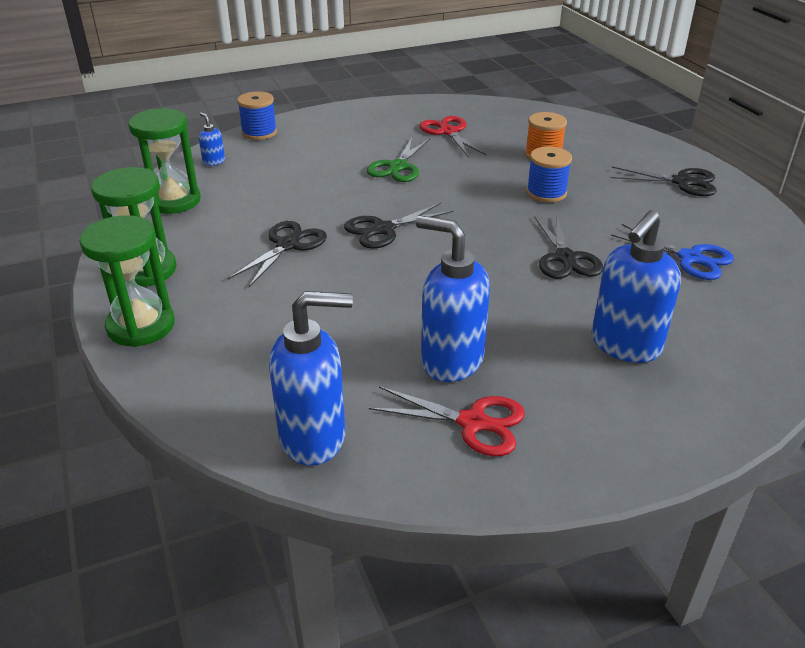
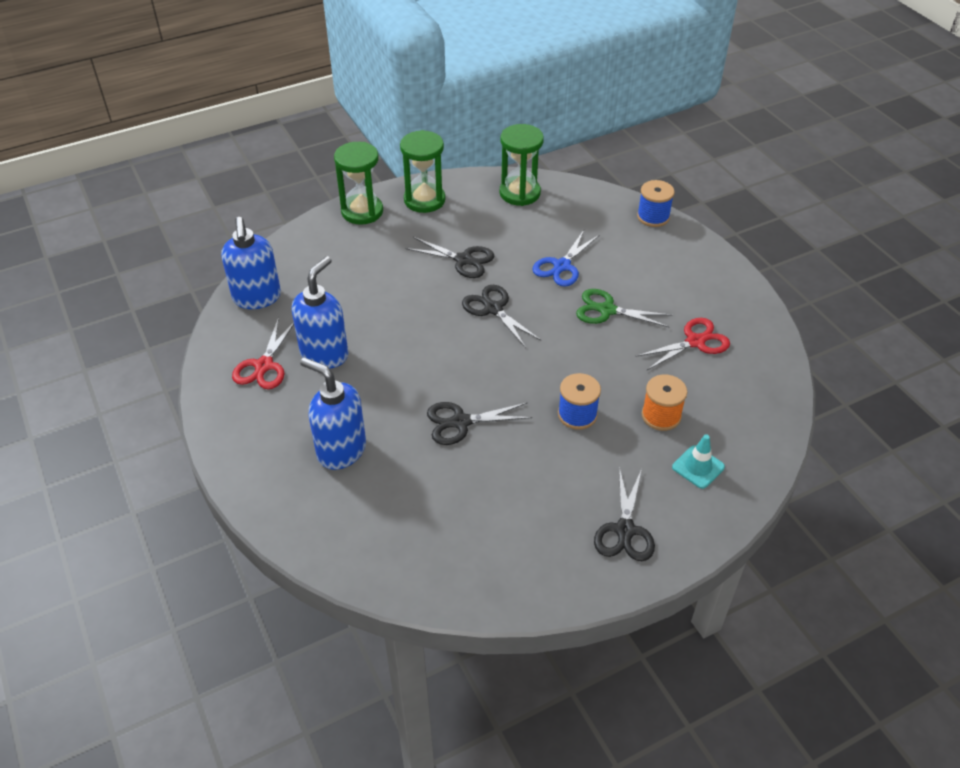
camera: 85 degrees right, 10 degrees up
blue soap dispenser [199,112,225,166] -> none
blue scissors [611,224,734,280] -> blue scissors moved to [532,230,600,287]
none -> turquoise traffic cone [672,434,725,489]

